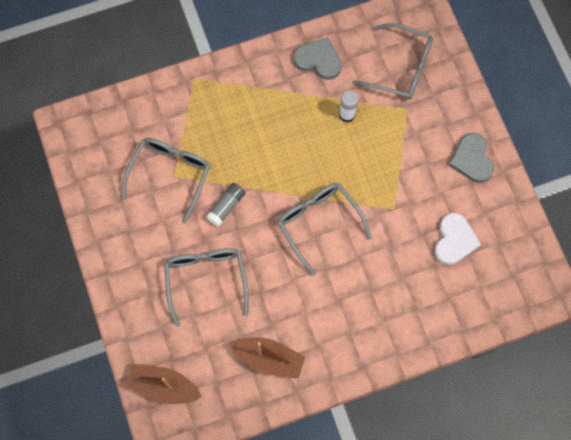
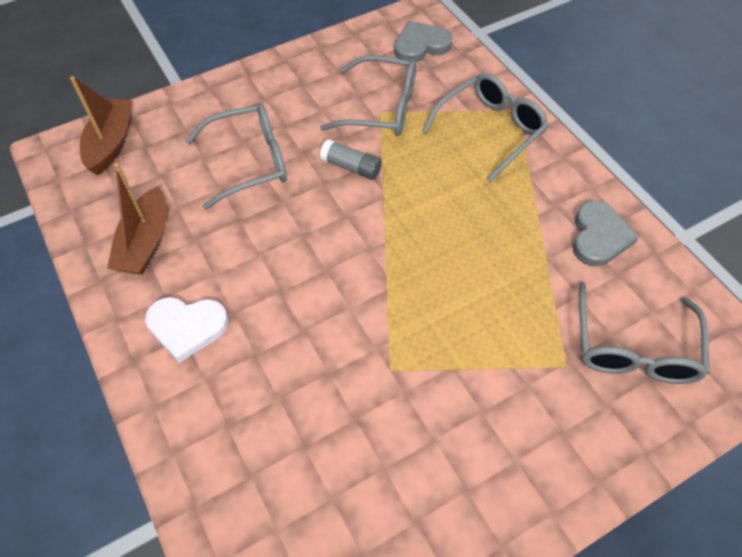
camera: 80 degrees right, 15 degrees down
grey glasses [277,183,372,276] -> grey glasses moved to [422,73,549,182]
white glue stick [339,90,358,122] -> none
white heart [435,213,481,265] -> white heart moved to [145,297,228,363]
grey heart [449,133,494,183] -> grey heart moved to [394,21,453,63]

